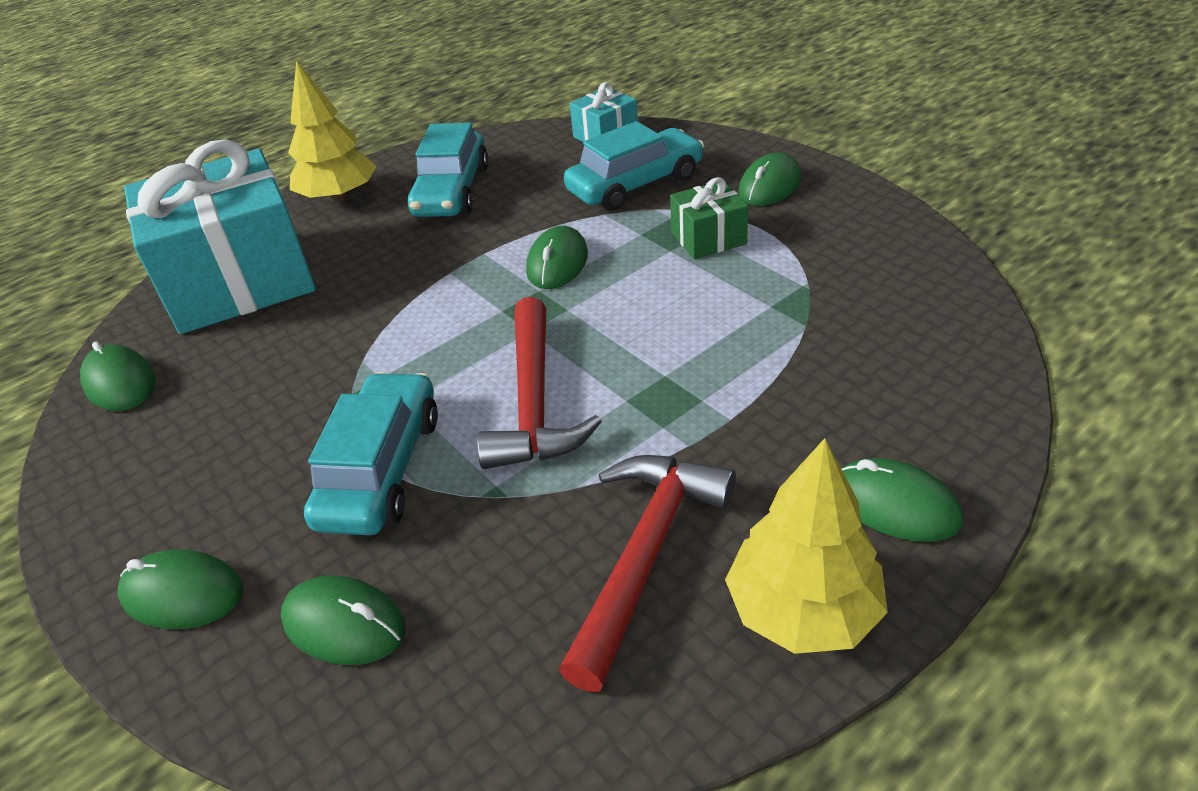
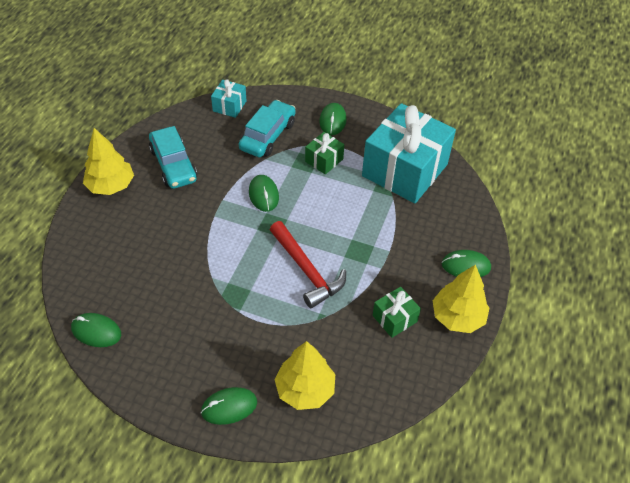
camera: 35 degrees left, 10 degrees up
turquoise gift [124,139,316,334] -> turquoise gift moved to [362,103,456,203]
green mouse [281,575,405,665] -> yellow tree [274,341,335,410]
turquoise car [304,372,438,535] -> none
red hammer [559,455,736,692] -> green gift [372,287,421,338]

